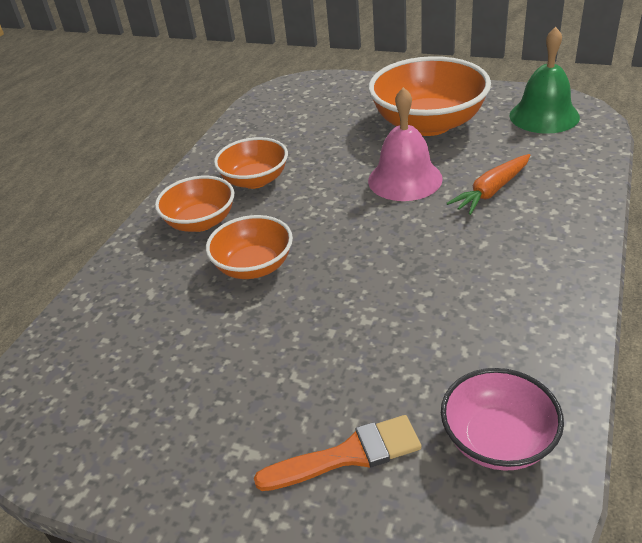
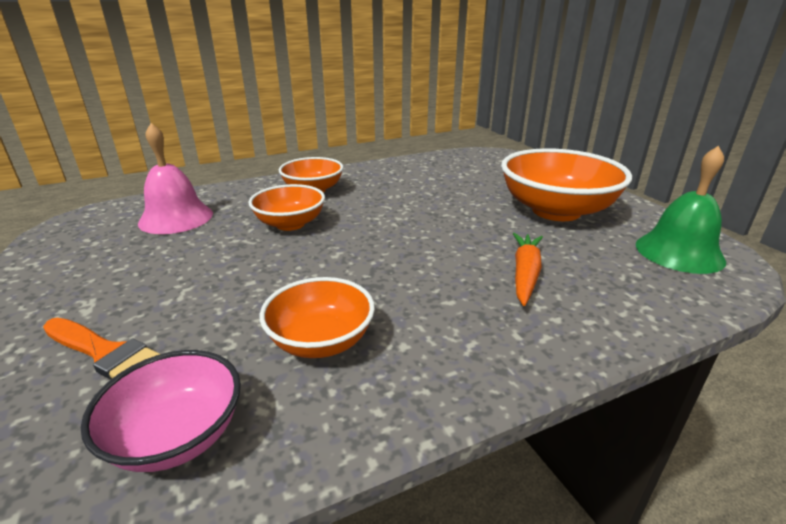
camera: 40 degrees right, 10 degrees down
orange bowl [214,137,288,189] -> orange bowl moved to [260,277,375,358]
pink bell [368,87,443,201] -> pink bell moved to [138,123,213,234]
orange carrot [446,154,530,215] -> orange carrot turned 105 degrees clockwise [513,233,543,306]

